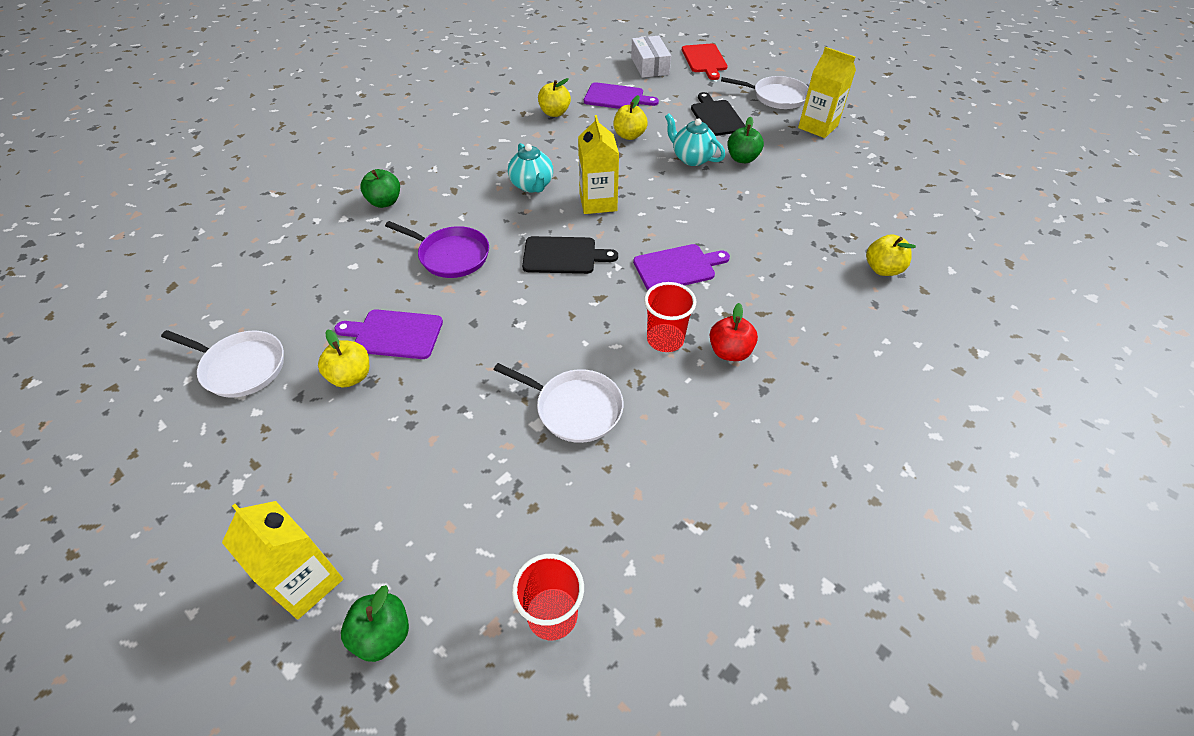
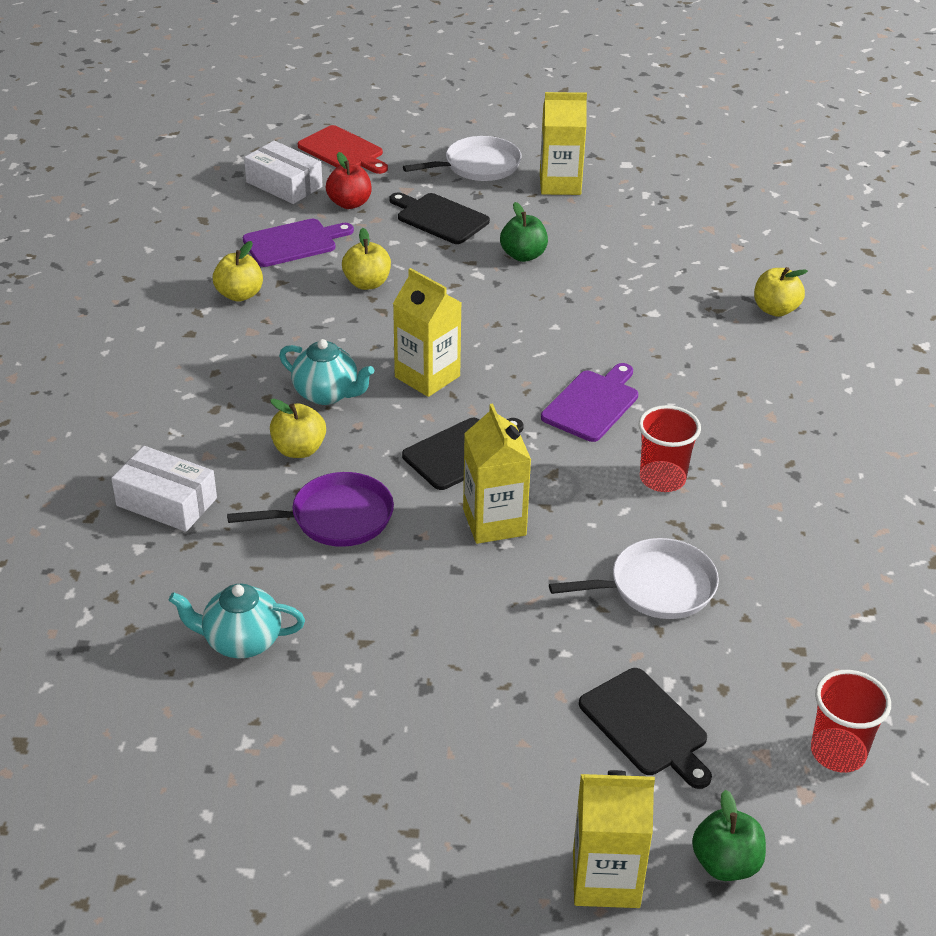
camera: 40 degrees left, 10 degrees down
white pan [161,330,284,398] -> none
yellow apple [318,329,369,388] -> yellow apple moved to [270,399,326,458]
purple cutting board [334,309,443,359] -> none
green apple [360,169,400,208] -> white box [111,446,217,532]
turquoise teapot [665,113,725,166] -> turquoise teapot moved to [169,583,305,658]
red apple [710,303,758,361] -> red apple moved to [326,152,372,209]
none -> yellow carton [463,403,531,544]
none -> black cutting board [579,668,712,789]

